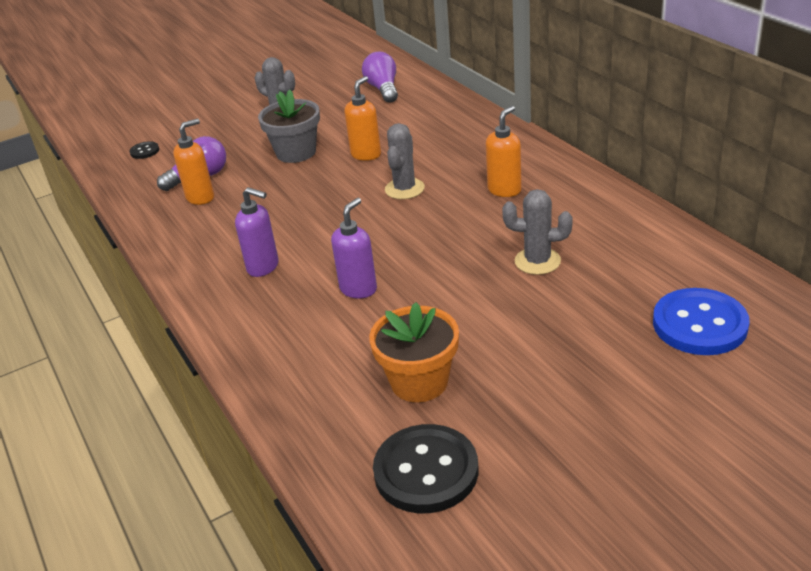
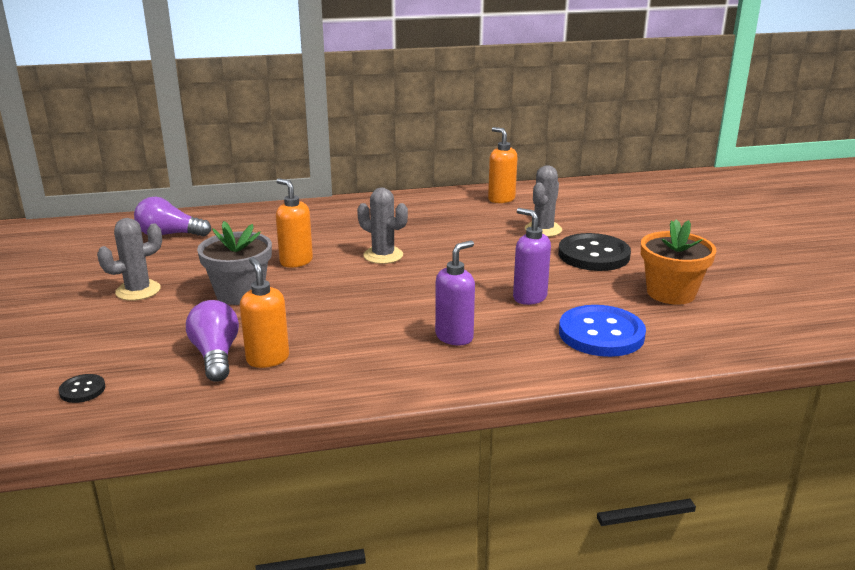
camera: 75 degrees left, 10 degrees down
black button [373,424,478,513] -> black button moved to [558,233,631,271]
orange soap dispenser [486,106,522,197] -> orange soap dispenser moved to [488,127,518,203]
blue button [653,288,750,355] -> blue button moved to [559,305,646,357]

